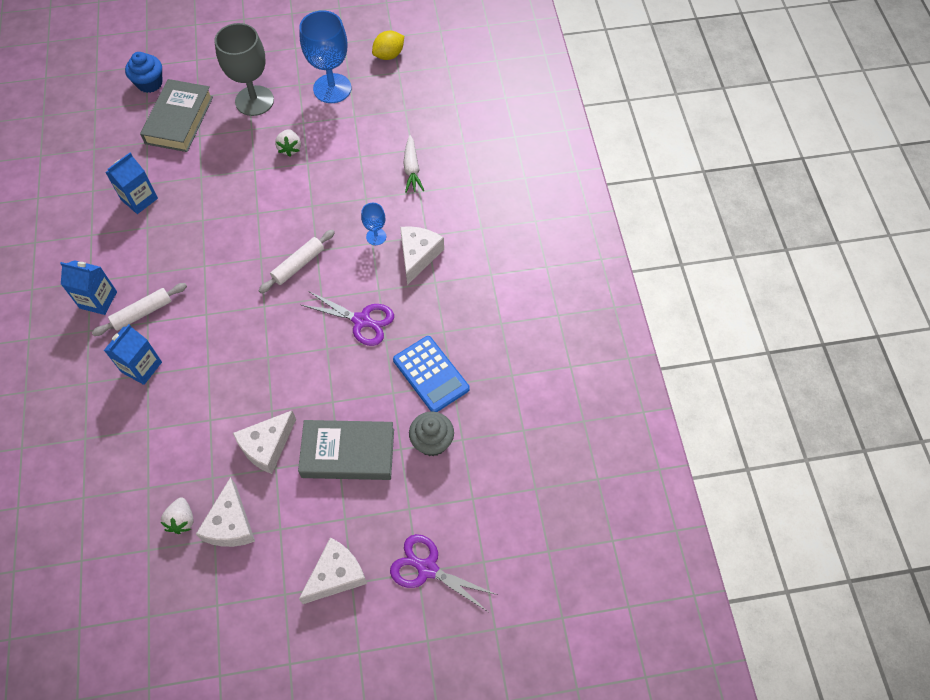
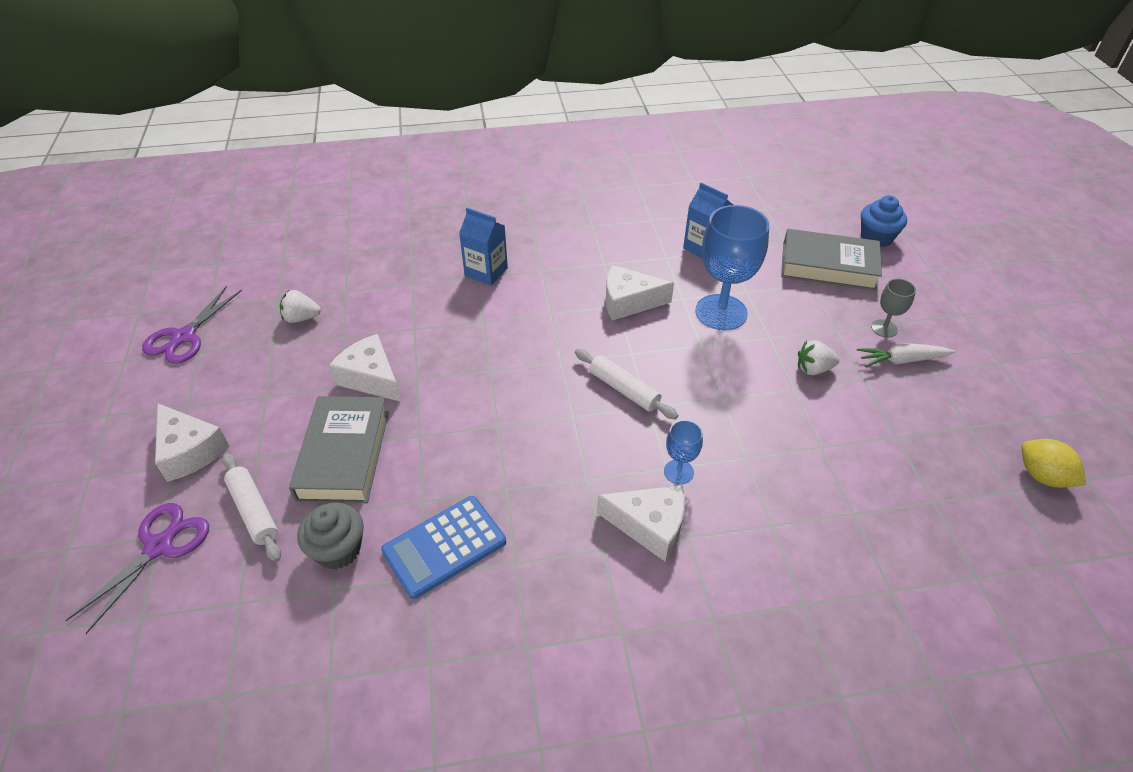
camera: 90 degrees right, 15 degrees down
blue carton [60,260,117,315] -> none
white rolling pin [92,283,187,336] -> white rolling pin moved to [222,453,281,562]
white cheese [196,477,255,547] -> white cheese moved to [606,265,674,321]
grey goblet [215,23,274,116] -> grey goblet [871,279,916,338], size x0.48
blue goblet [299,10,351,103] -> blue goblet moved to [695,205,769,330]
purple scissors [301,291,394,346] -> purple scissors moved to [142,286,242,364]
white carrot [403,135,424,193] -> white carrot moved to [857,343,955,367]

